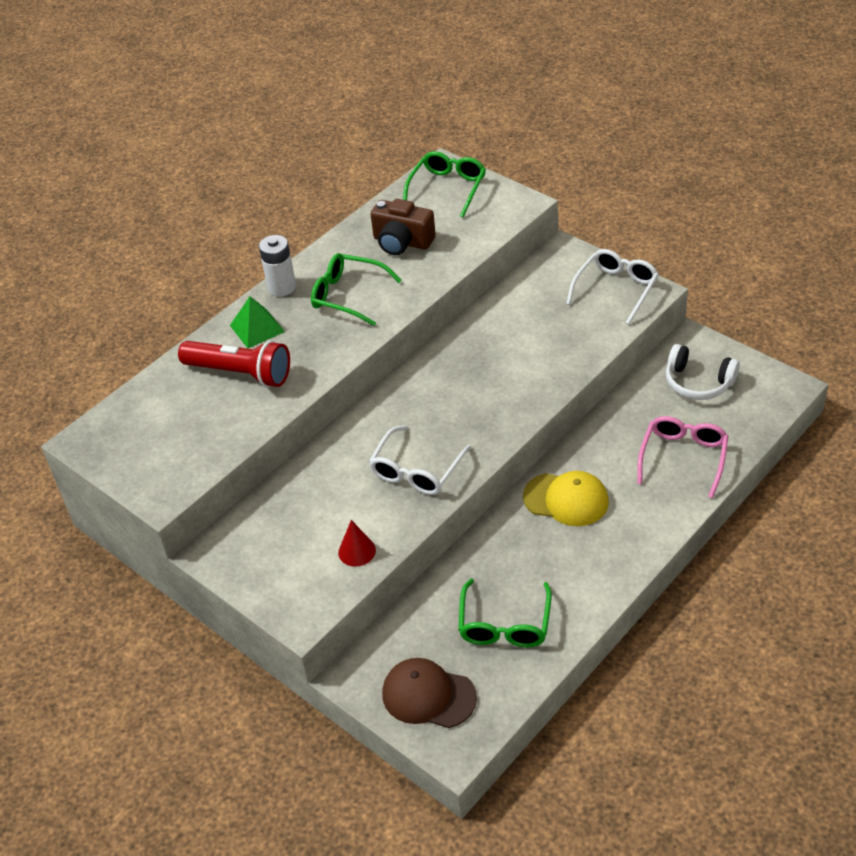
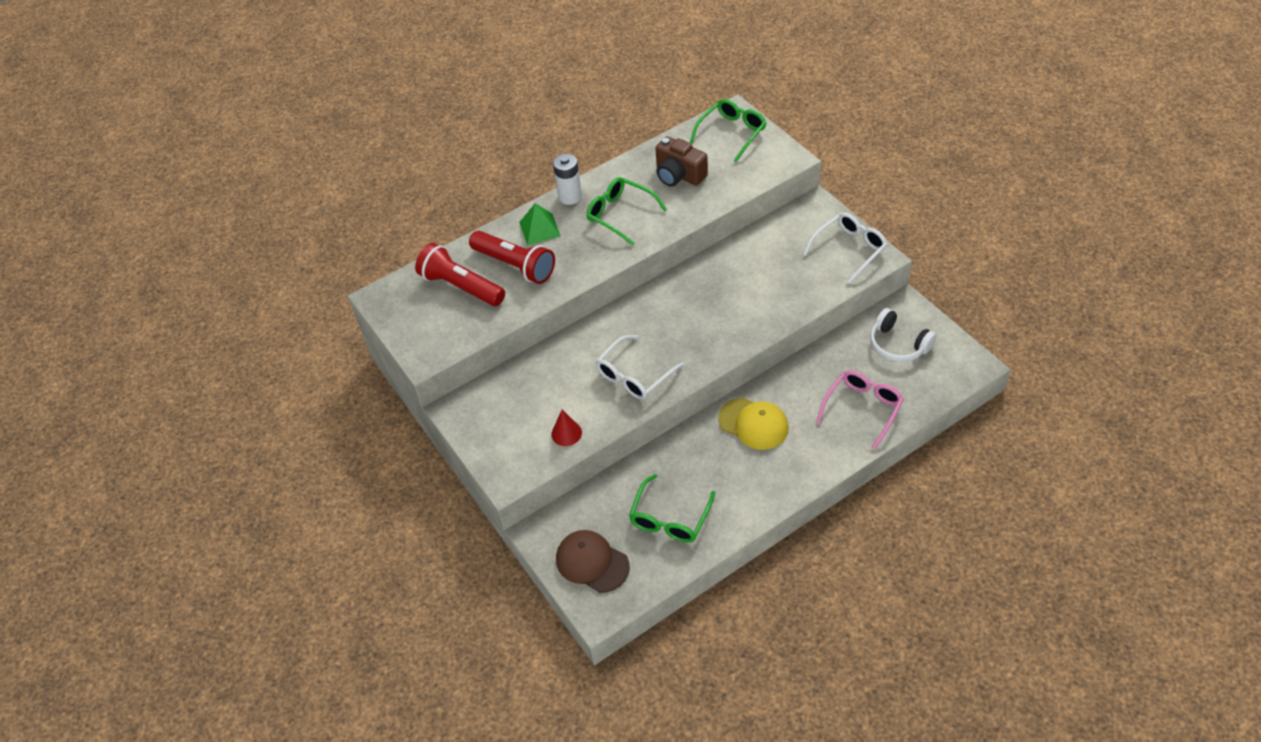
camera: 15 degrees right, 5 degrees up
none -> red flashlight [415,243,505,306]

